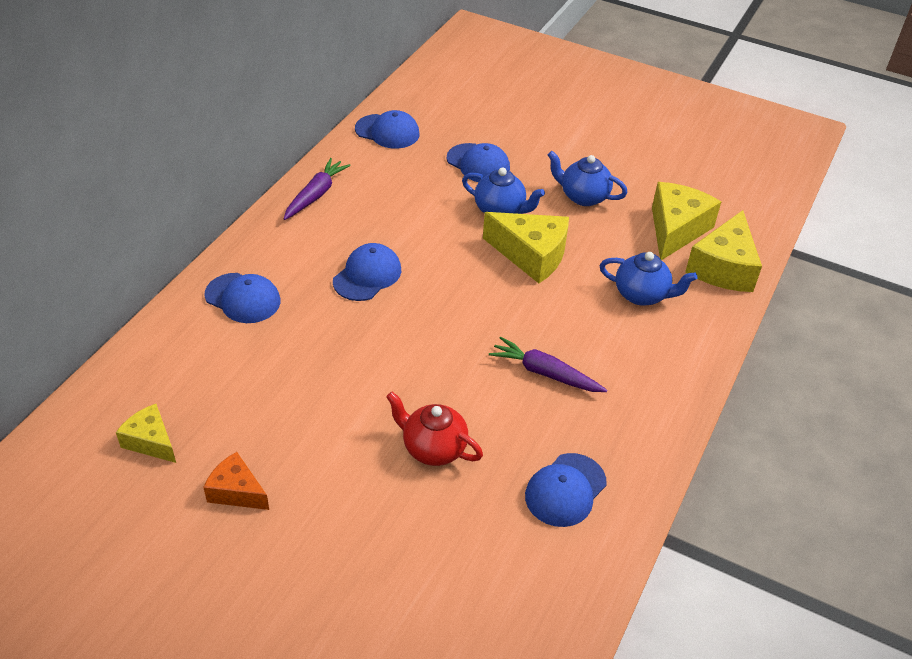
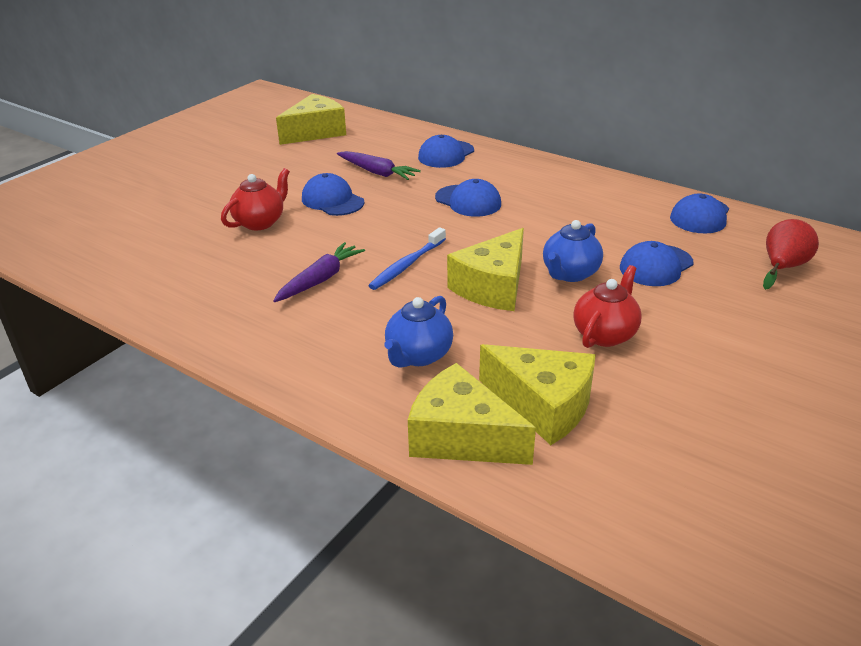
camera: 100 degrees right, 10 degrees down
yellow cheese [116,404,176,463] -> yellow cheese [276,94,346,145], size x1.67
orange cheese [203,452,269,510] -> none
purple carrot [284,158,351,220] -> purple carrot moved to [337,151,421,180]
blue cap [525,453,607,527] -> blue cap moved to [302,173,364,216]
blue teapot [548,151,628,206] -> red teapot [573,265,642,348]
none -> blue toothbrush [368,227,446,290]
none -> red pear [763,219,819,290]

